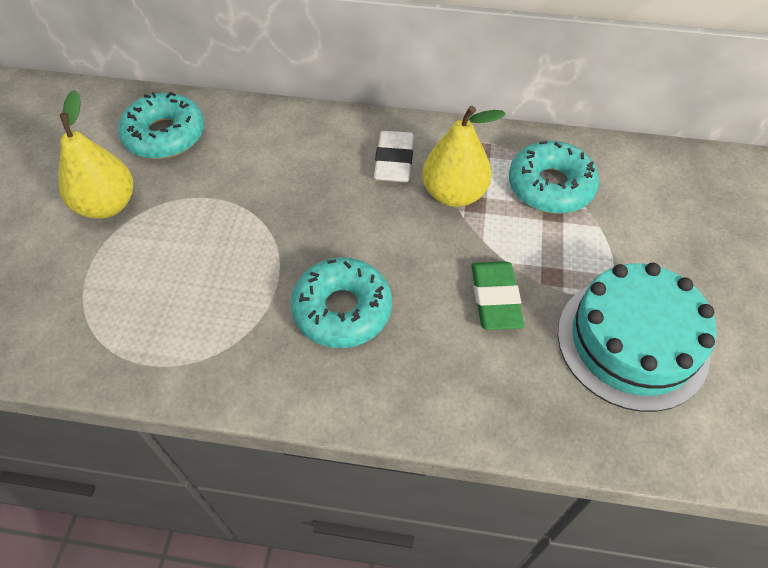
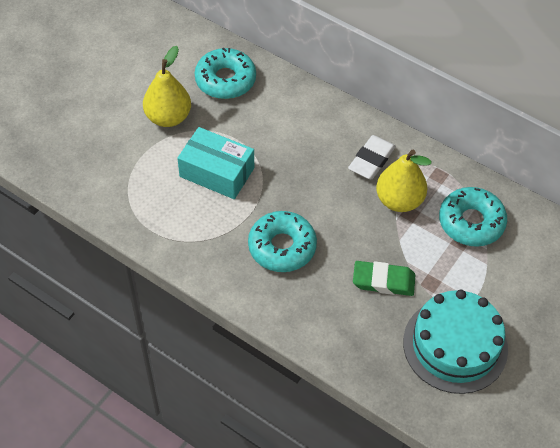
camera: 25 degrees right, 0 degrees up
green eraser [472,261,524,330] -> green eraser turned 75 degrees clockwise [353,261,415,296]
none -> turquoise box [177,127,254,199]

